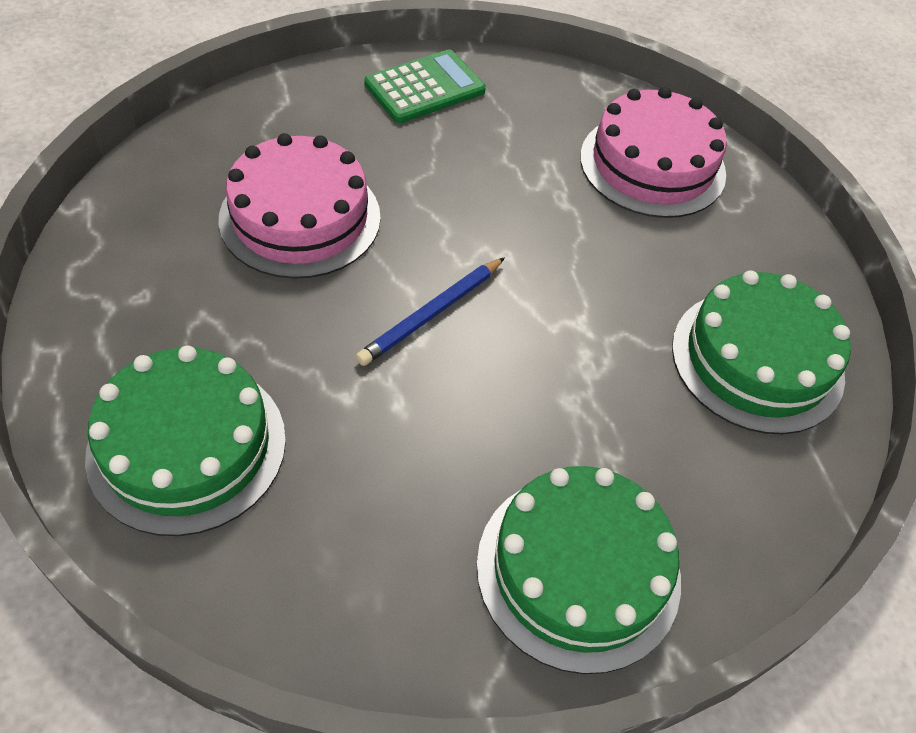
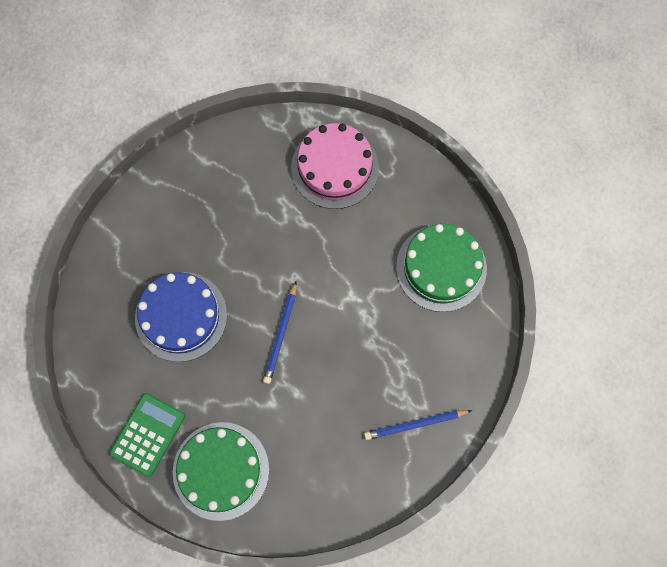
camera: 25 degrees left, 20 degrees up
pink cake [219,133,381,279] -> blue cake [135,272,227,362]
green calculator [364,49,486,123] -> green calculator moved to [109,393,185,477]
green cake [477,466,681,674] -> blue pencil [364,410,472,440]

